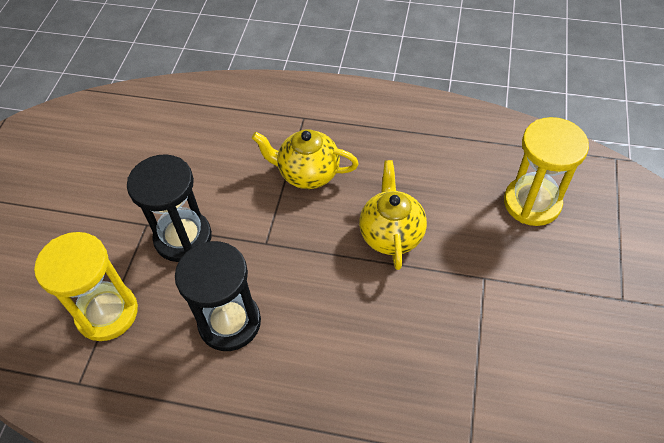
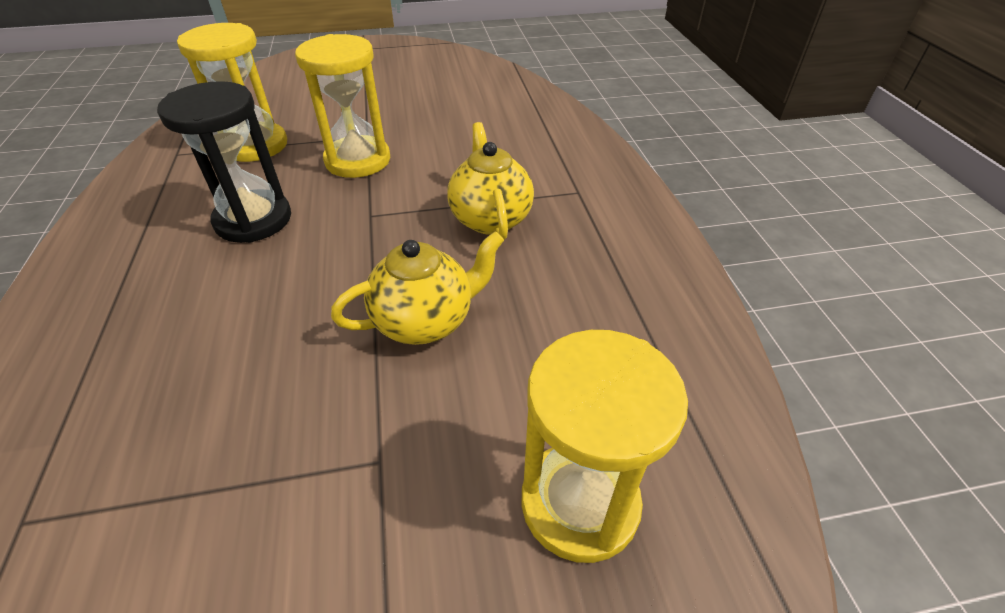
camera: 65 degrees right, 10 degrees down
black hourglass [127,154,212,262] -> yellow hourglass [295,34,390,178]

